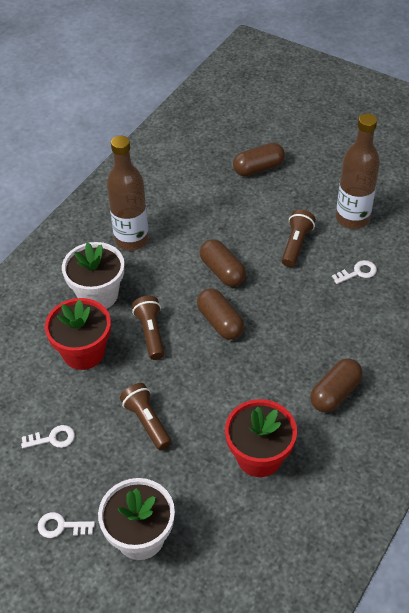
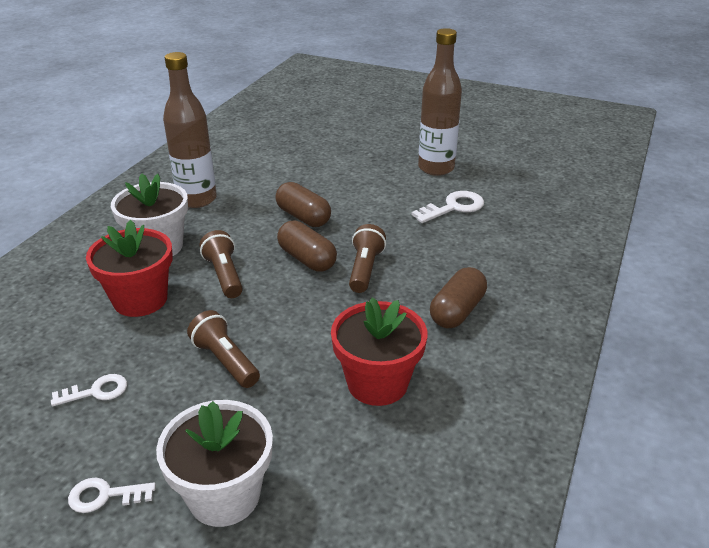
camera: 10 degrees left, 15 degrees down
brown capsule [233,143,285,176] -> none
brown flashlight [282,210,316,267] -> brown flashlight moved to [349,224,386,293]
white key [332,260,377,284] -> white key [411,191,484,223], size x1.53

